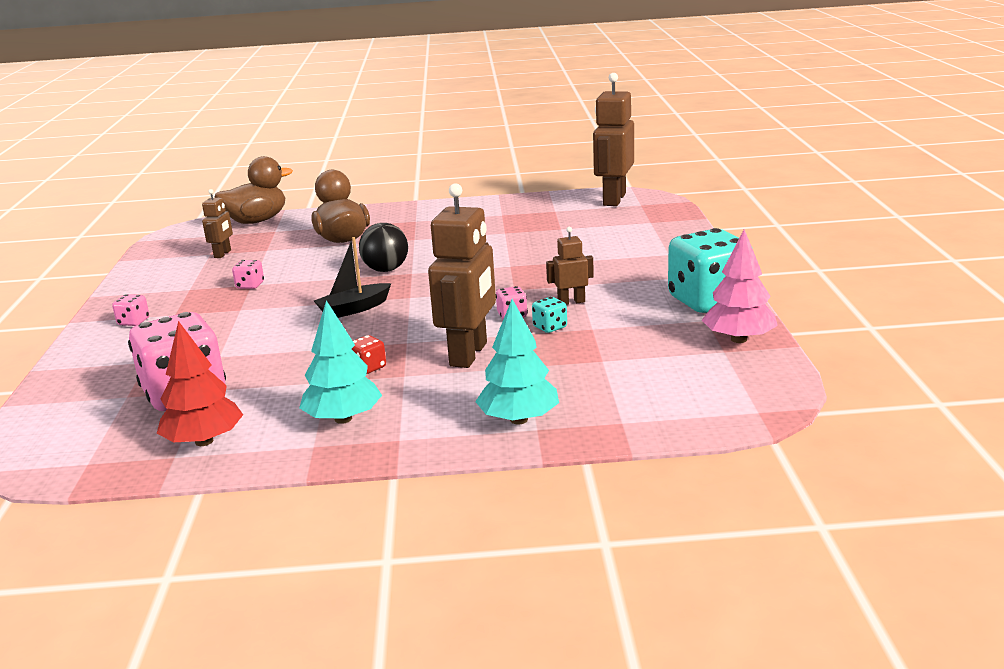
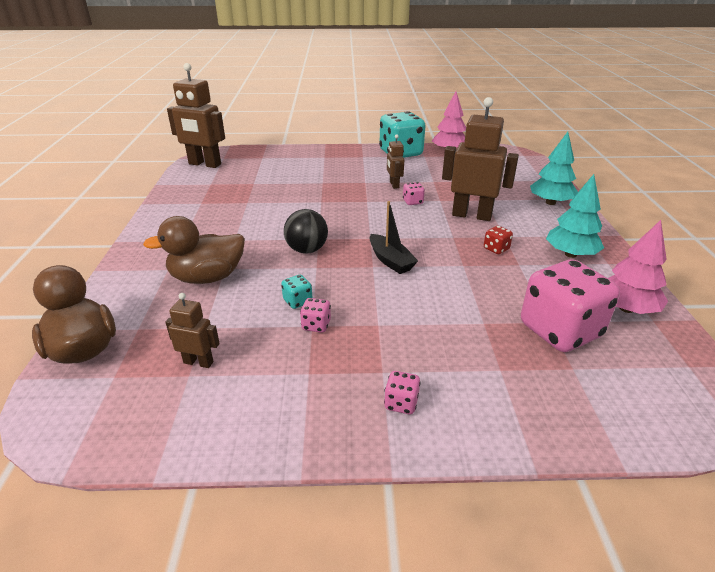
camera: 90 degrees left, 10 degrees up
red tree [157,321,243,446] -> pink tree [608,220,668,314]
turquoise dice [532,297,567,333] -> turquoise dice moved to [281,275,312,309]

